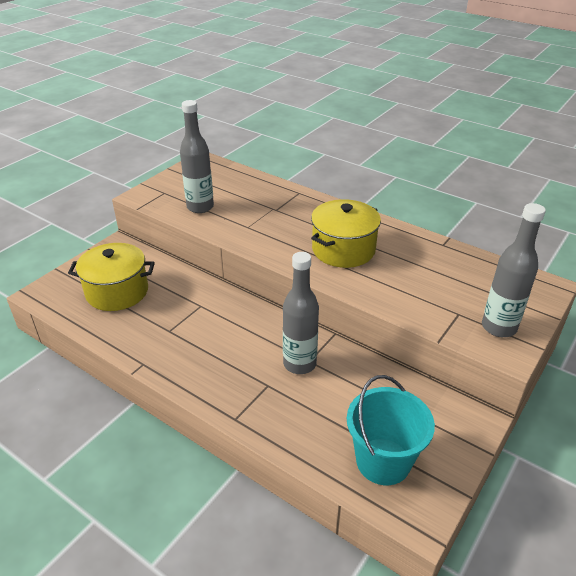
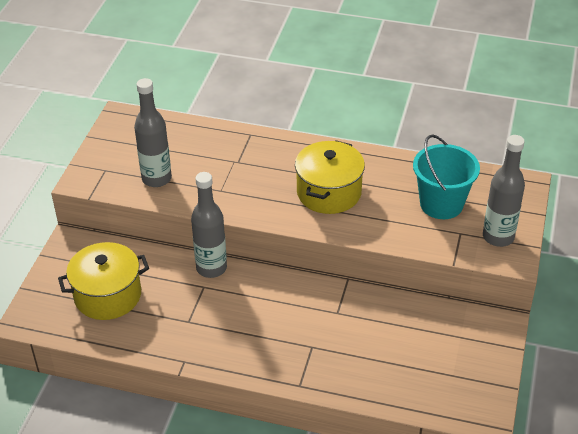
camera: 20 degrees left, 5 degrees up
grey bottle [283,252,319,374] -> grey bottle moved to [191,172,227,278]
turquoise bucket [347,375,435,485] -> turquoise bucket moved to [413,135,480,219]

